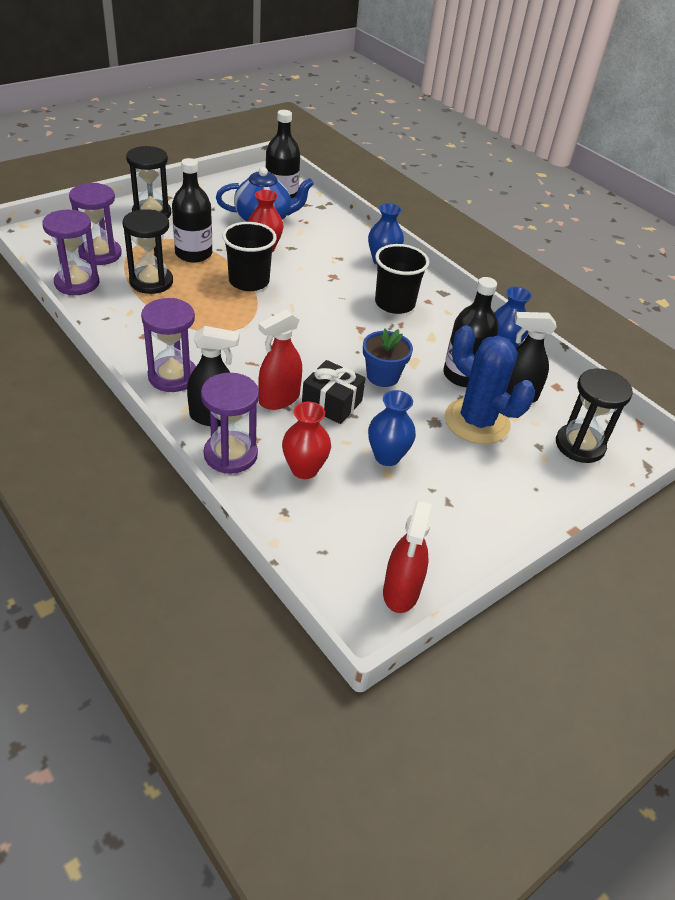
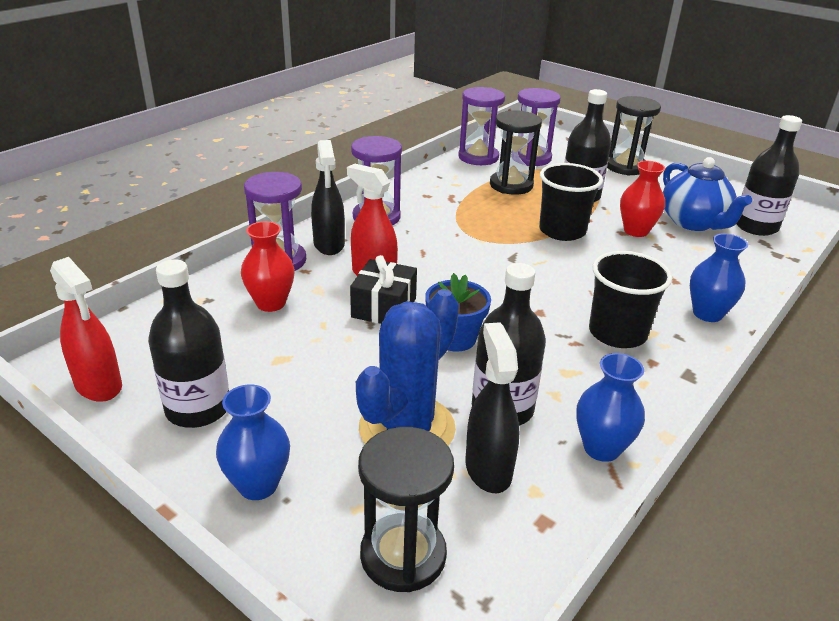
camera: 80 degrees right, 10 degrees down
blue vase [368,390,416,466] -> blue vase moved to [216,384,290,500]
red spray bottle [383,500,432,613] -> red spray bottle turned 135 degrees counterclockwise [50,257,122,402]
none -> black bottle [148,259,229,428]

